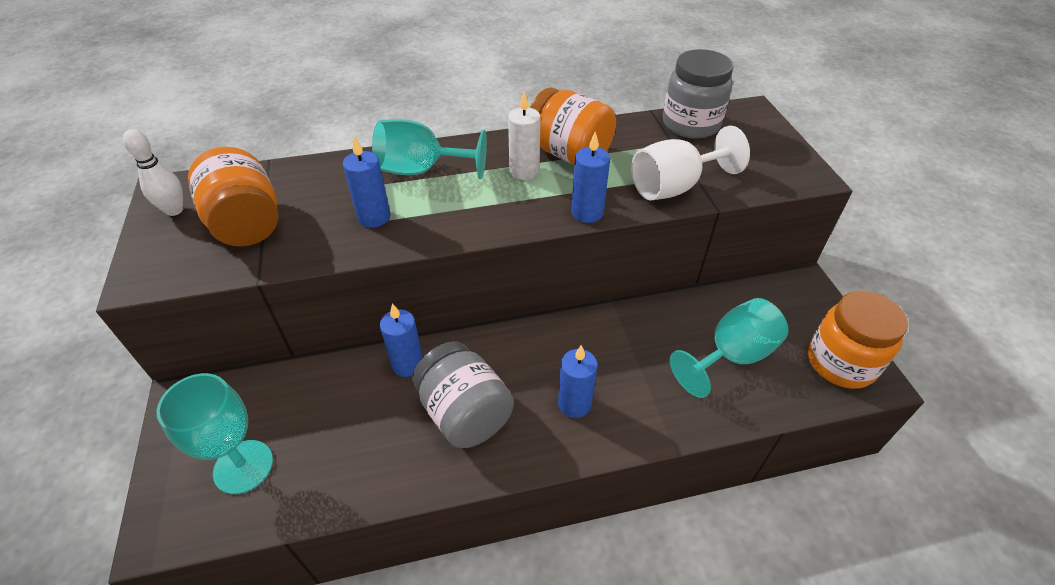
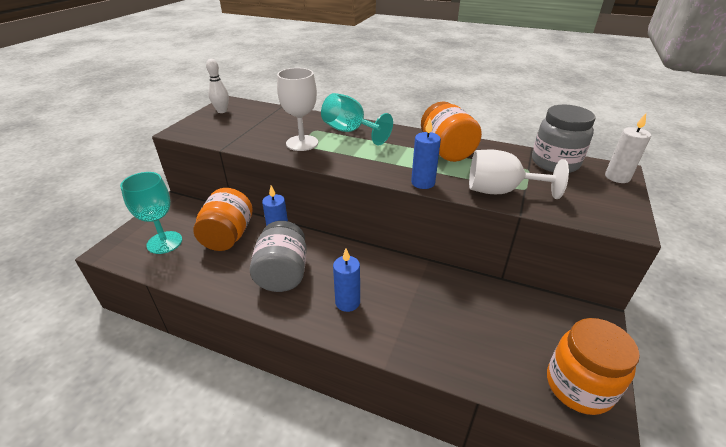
camera: 35 degrees right, 10 degrees down
orange jar [188,147,278,247] -> orange jar moved to [193,188,253,251]
blue candle [343,136,391,228] -> white goblet [277,68,318,151]
white candle [508,92,541,180] -> white candle moved to [605,113,651,183]
turquoise goblet [670,298,789,398] -> none

